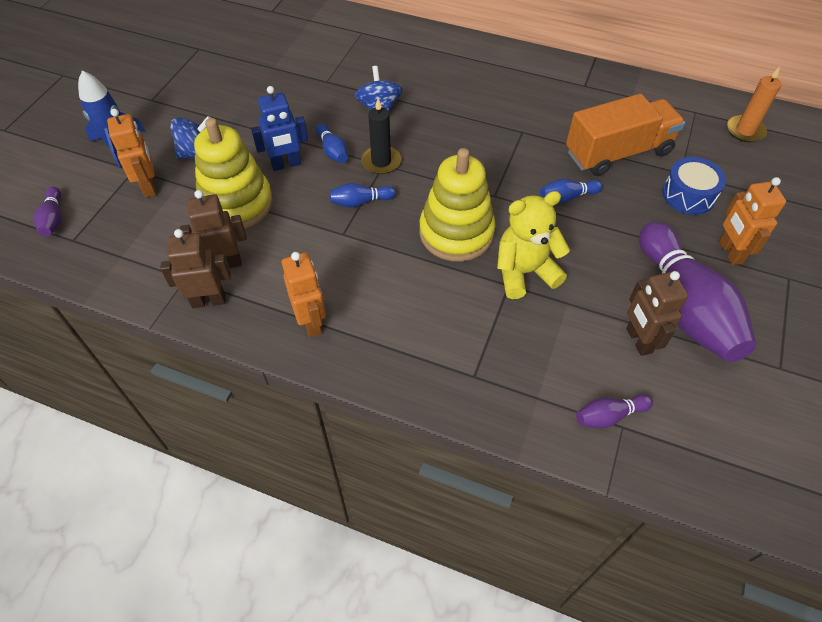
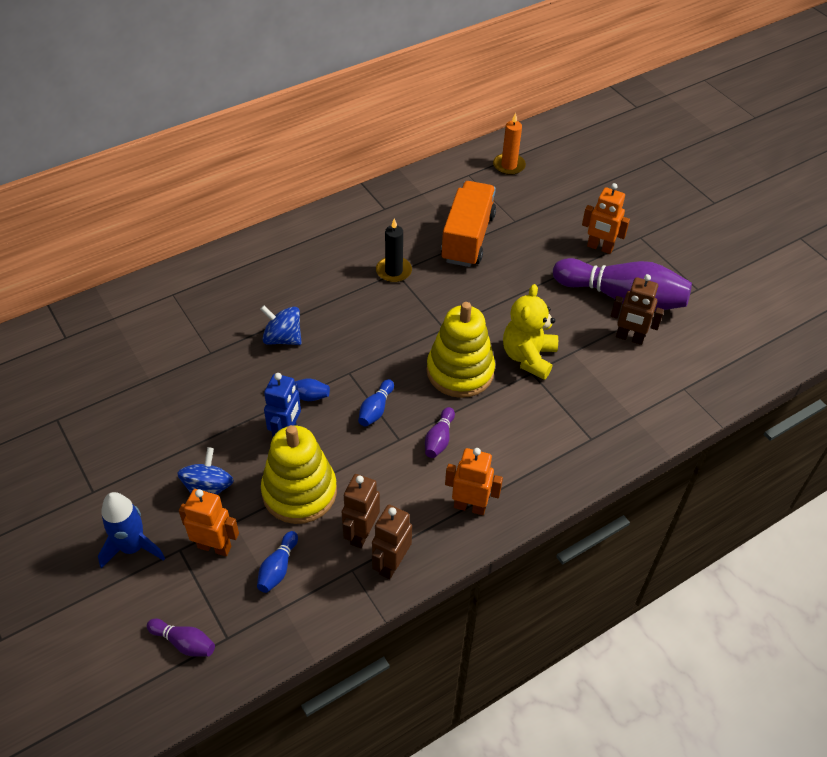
camera: 55 degrees left, 5 degrees down
black candle [361,98,401,174] -> black candle moved to [376,218,412,283]
blue bowling pin [540,179,603,203] -> blue bowling pin moved to [257,531,298,593]
purple bowling pin [576,394,653,428] -> purple bowling pin moved to [425,407,455,458]
blue drum [662,157,726,215] -> none

